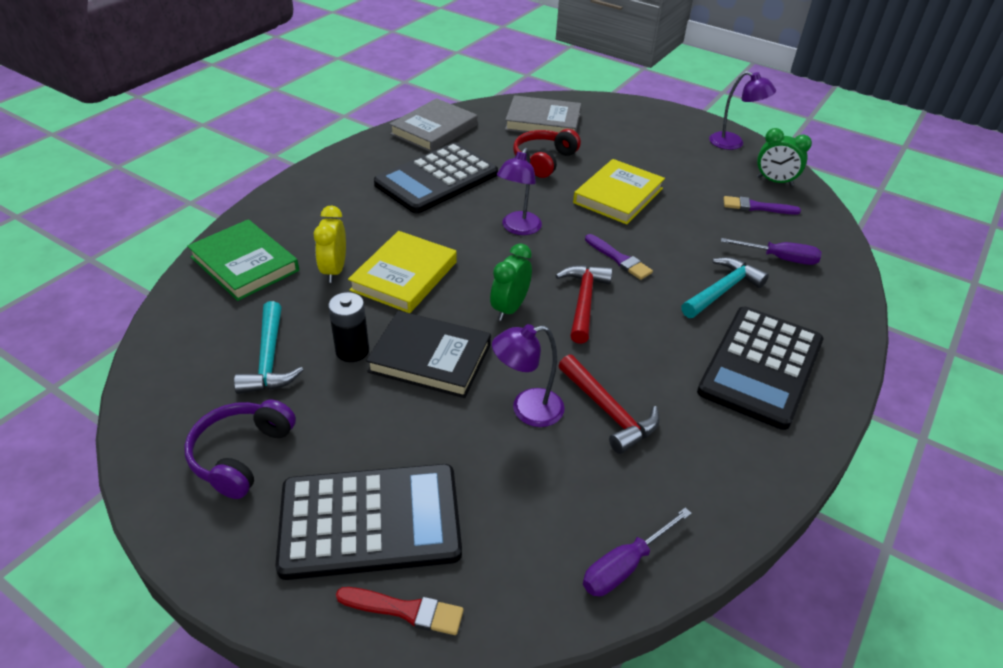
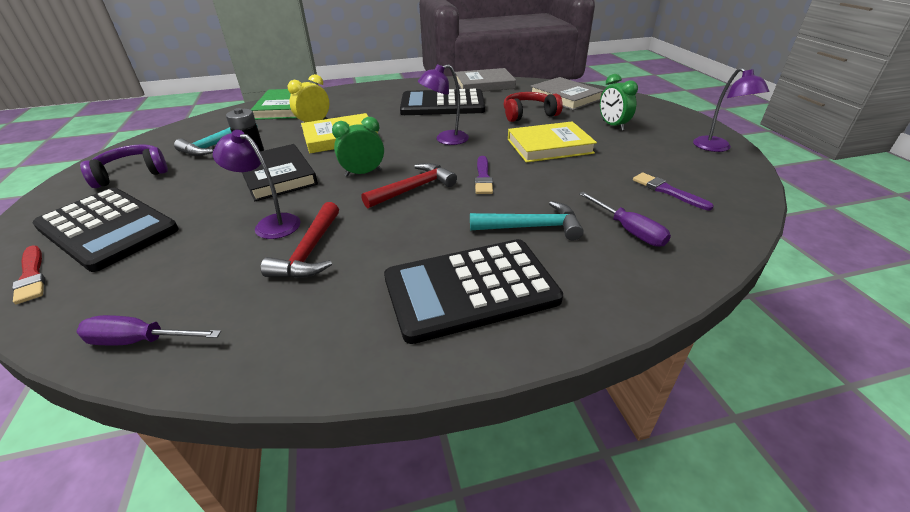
camera: 45 degrees right, 5 degrees down
green clock [757,128,812,186] -> green clock moved to [600,74,638,131]

